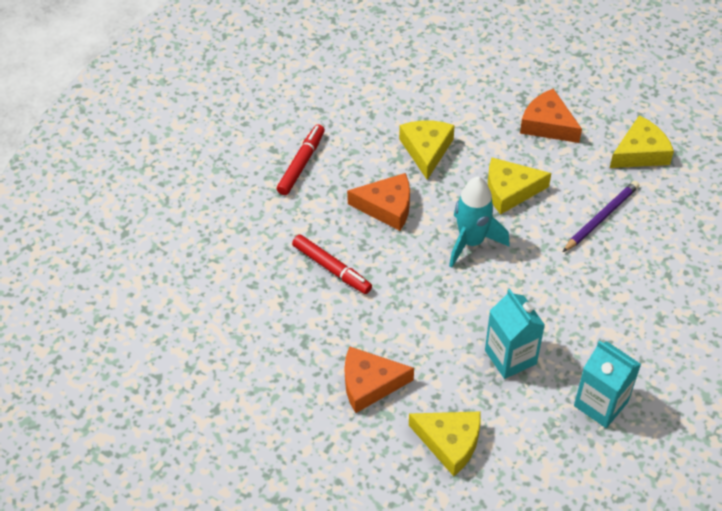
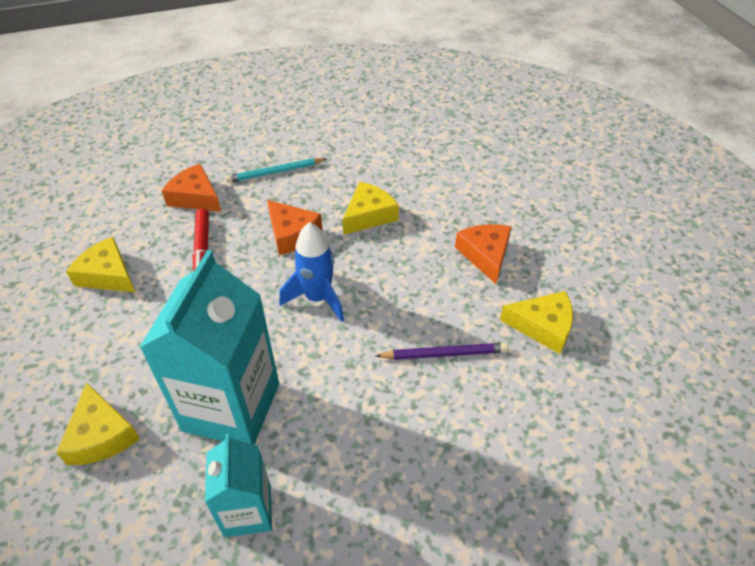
camera: 40 degrees right, 5 degrees down
red marker [277,124,325,195] -> turquoise pencil [226,158,327,183]
orange cheese [344,346,414,413] -> orange cheese moved to [162,164,221,212]
turquoise rocket [449,177,510,268] -> blue rocket [279,222,344,322]
turquoise carton [485,289,545,379] -> turquoise carton [139,250,279,444], size x1.80
yellow cheese [488,158,551,215] -> yellow cheese moved to [66,237,135,292]

